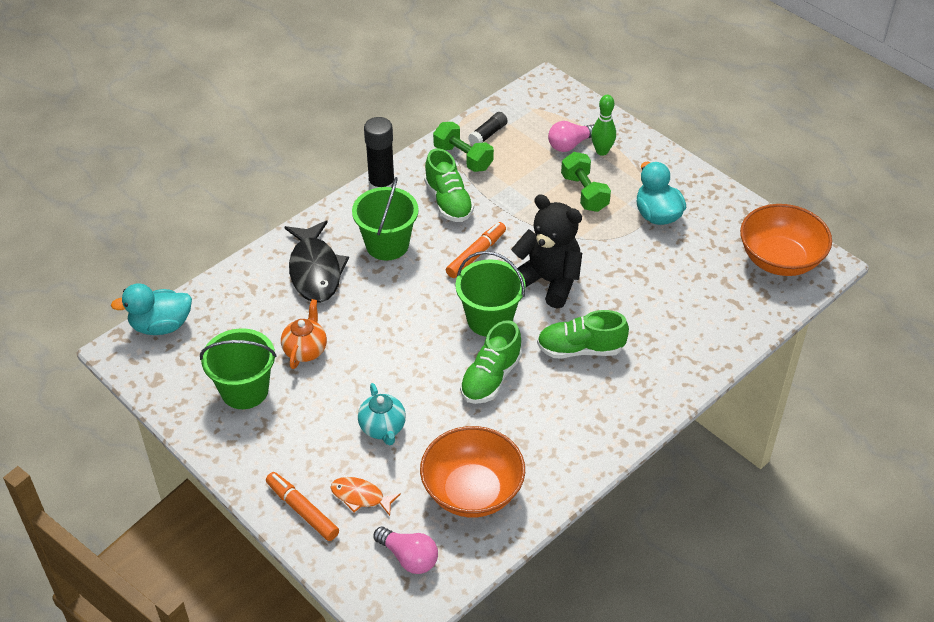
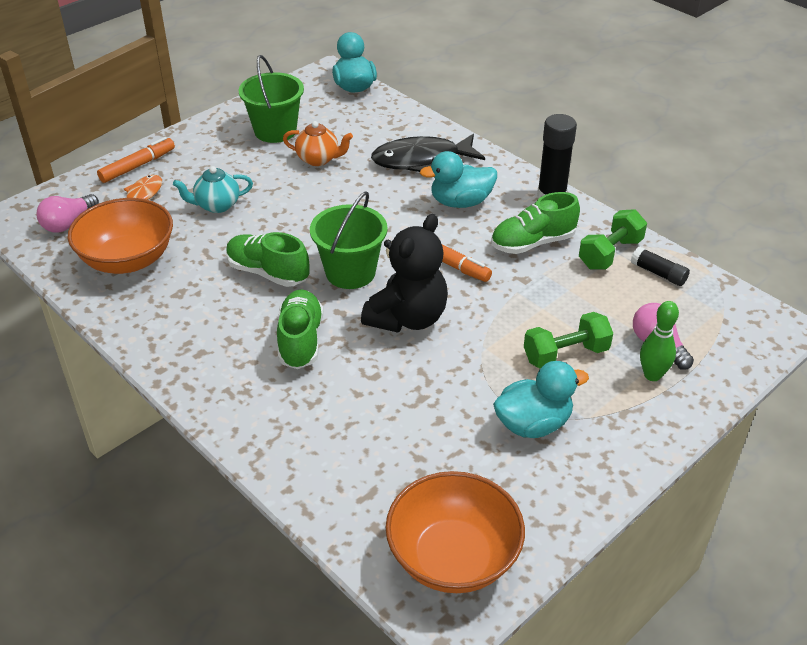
camera: 90 degrees right, 5 degrees down
green bucket [352,177,419,260] -> turquoise duck [420,151,497,208]

